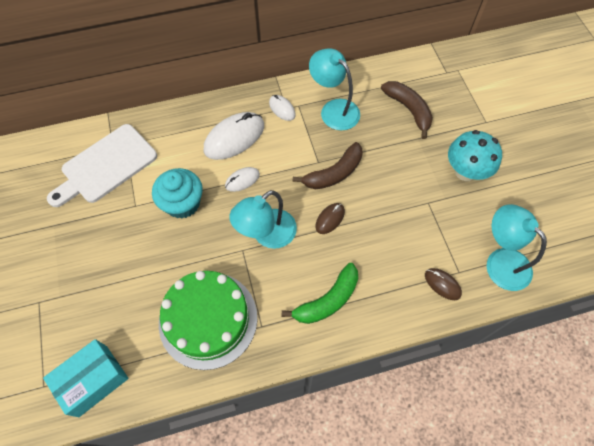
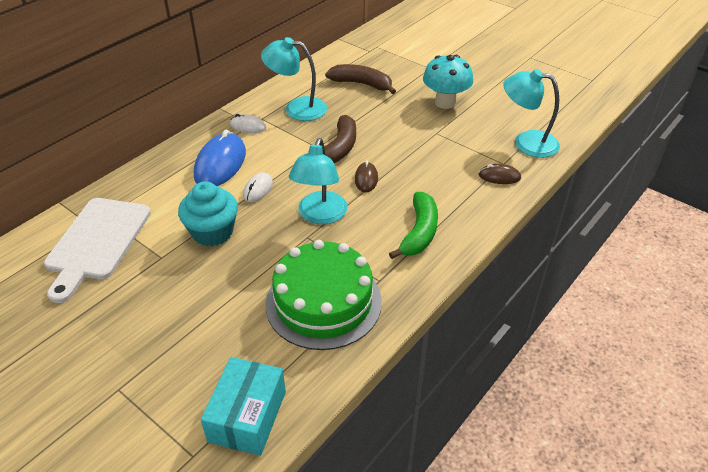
camera: 35 degrees left, 20 degrees down
white mouse [203,112,264,160] -> blue mouse [194,129,246,186]

